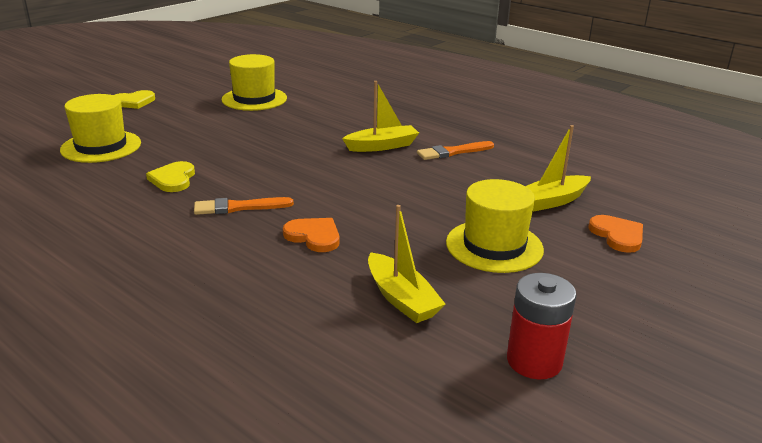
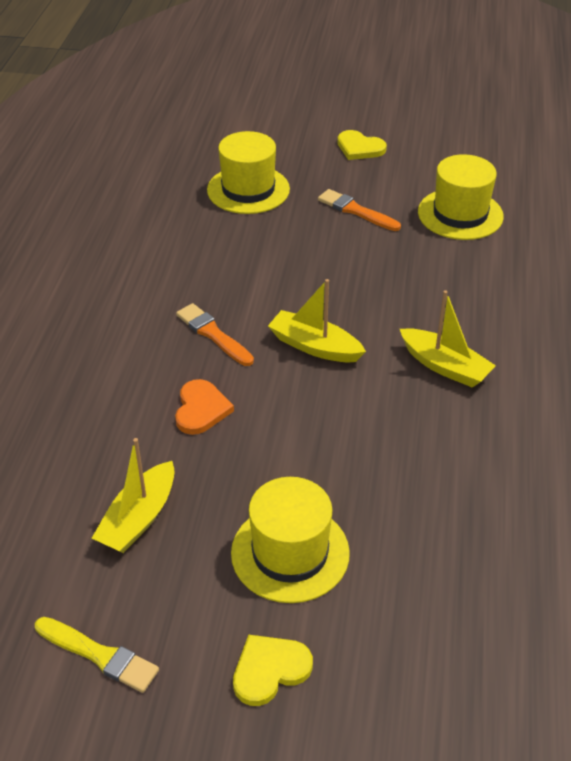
camera: 60 degrees right, 15 degrees up
yellow heart [146,161,195,192] -> yellow heart moved to [233,635,313,706]
orange brush [417,141,494,160] -> orange brush moved to [318,189,401,231]
red battery [507,273,577,379] -> yellow brush [35,617,159,693]
yellow boat [525,125,591,212] -> yellow boat moved to [268,279,366,362]
orange heart [589,215,643,253] -> none

